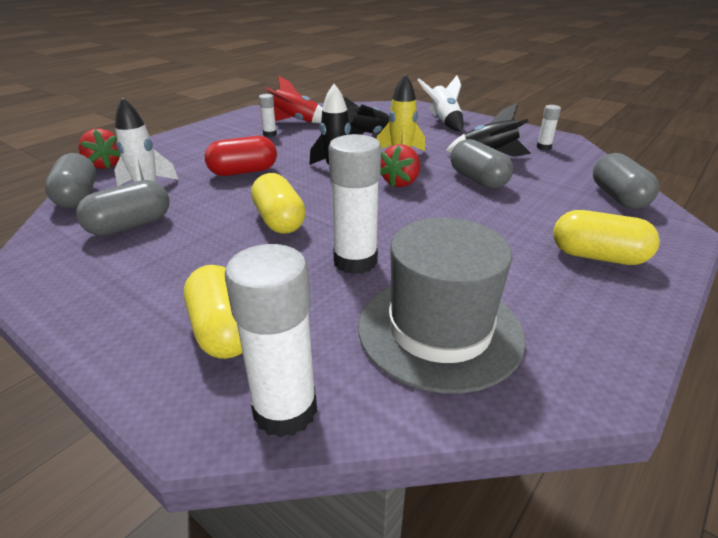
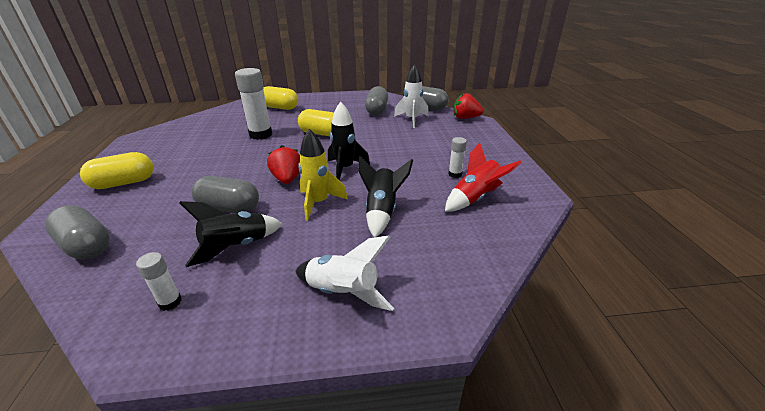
camera: 135 degrees right, 0 degrees up
red capsule [205,136,277,176] -> none
white glue stick [225,244,317,438] -> none
grey hat [358,218,526,394] -> none

